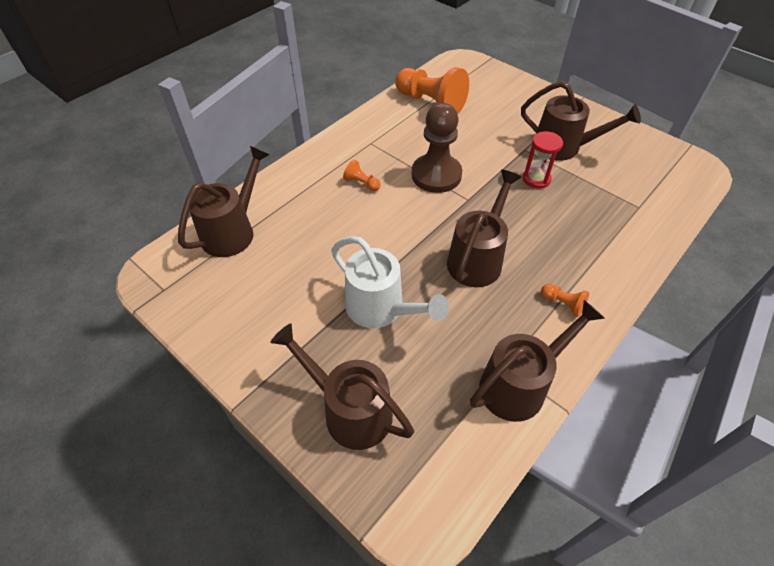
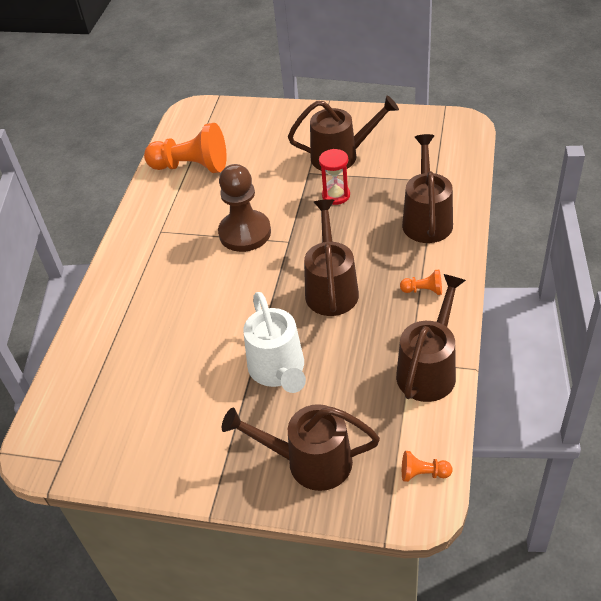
camera: 25 degrees left, 5 degrees down
brown watering can [178,146,270,257] -> brown watering can moved to [402,134,453,243]
white watering can [331,236,449,328] -> white watering can turned 60 degrees clockwise [243,292,306,393]
orange pawn [343,160,380,191] -> orange pawn moved to [402,451,452,482]

